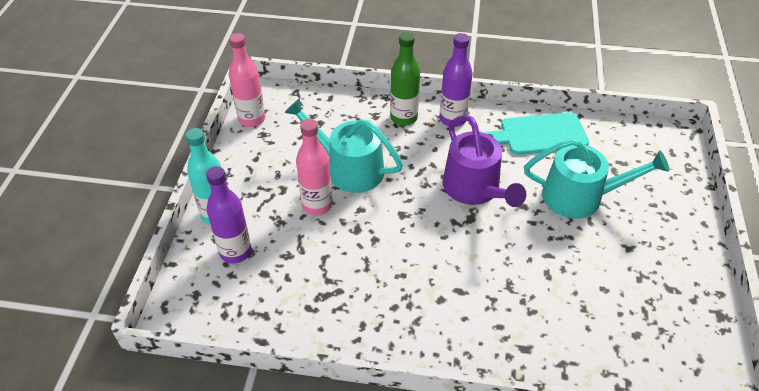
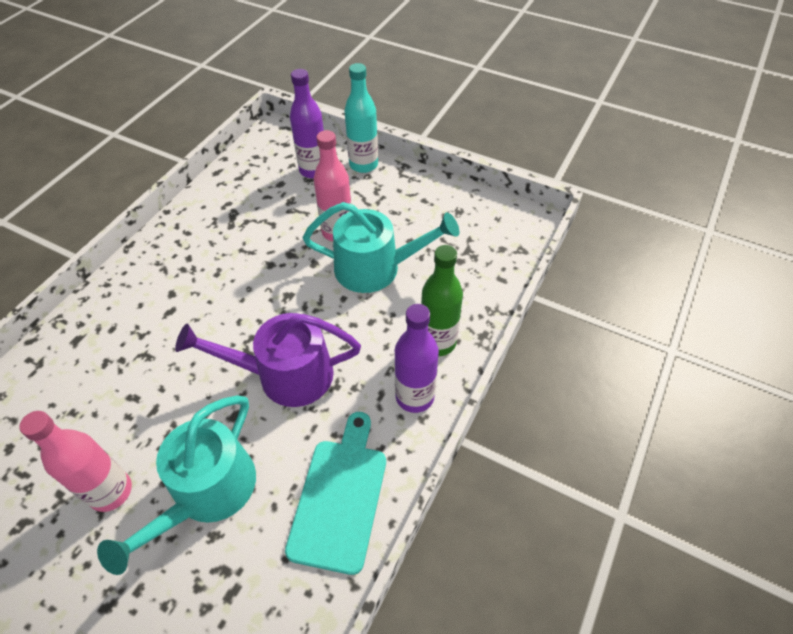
camera: 110 degrees right, 5 degrees up
pink bottle [229,33,265,127] -> pink bottle moved to [19,411,132,512]
turquoise watering can [284,98,403,193] -> turquoise watering can turned 45 degrees clockwise [303,202,459,293]

